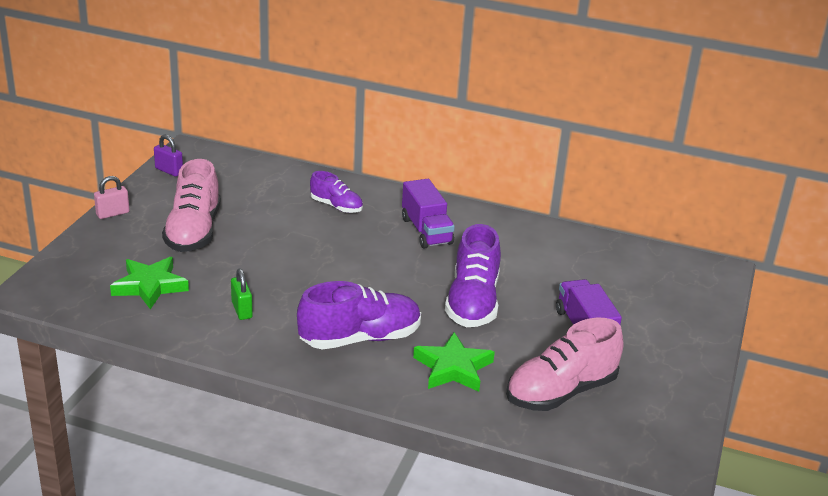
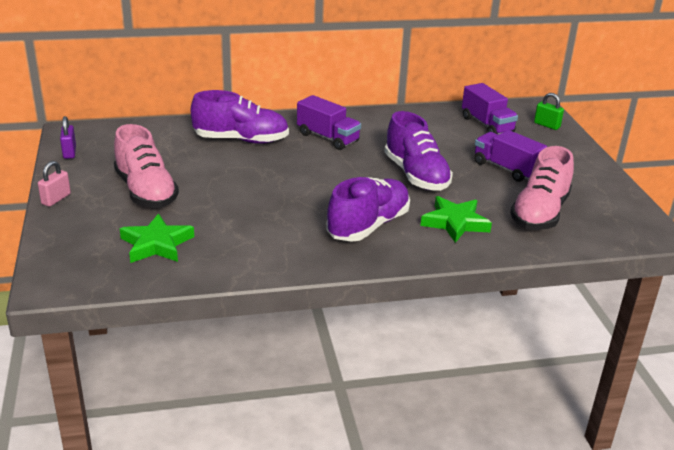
camera: 30 degrees left, 0 degrees up
purple padlock [154,134,183,177] -> purple padlock turned 75 degrees clockwise [60,116,76,159]
green padlock [231,268,253,320] -> green padlock moved to [534,93,564,130]
purple shoe [310,171,363,213] -> purple shoe [191,90,289,144], size x1.75
none -> purple truck [462,83,518,135]

